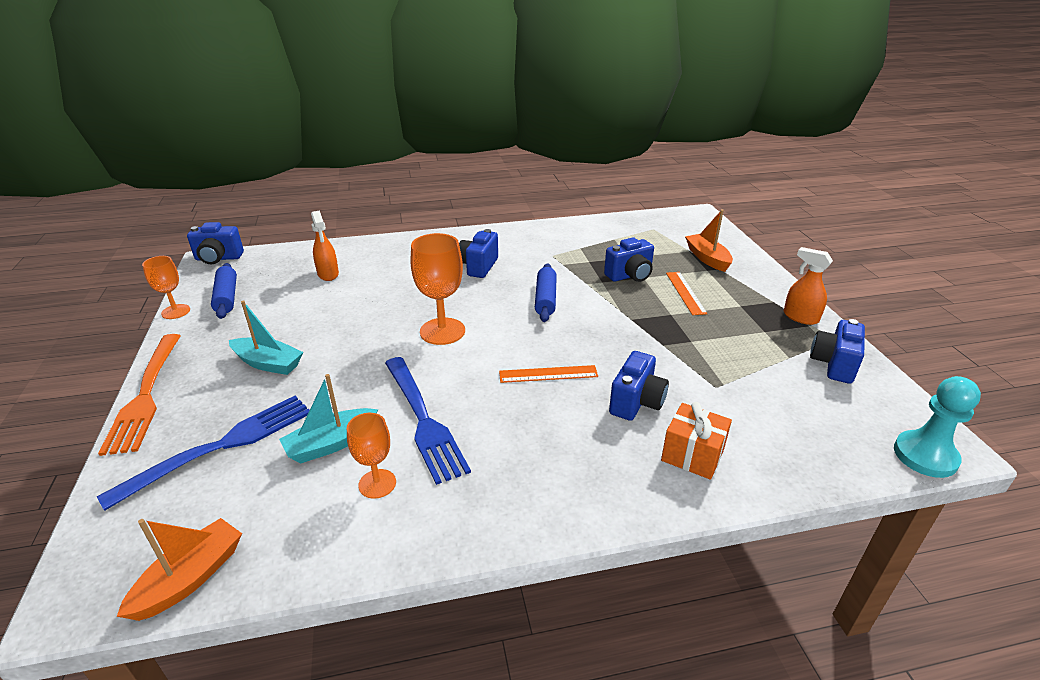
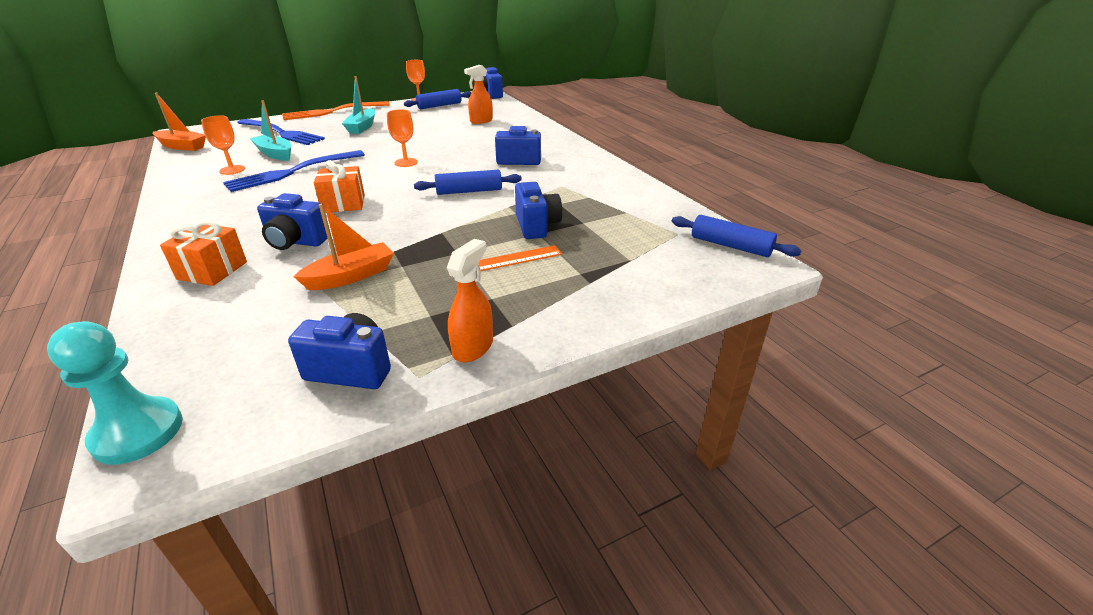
camera: 75 degrees right, 0 degrees up
orange goblet [411,233,465,345] -> orange goblet [387,110,418,167], size x0.61
orange ruler [499,365,598,383] -> orange gift [314,160,365,213]
blue camera [604,237,654,282] -> blue camera turned 150 degrees counterclockwise [515,182,562,239]
orange boat [685,209,733,272] -> orange boat moved to [293,204,394,290]
none -> blue rolling pin [672,215,802,257]

